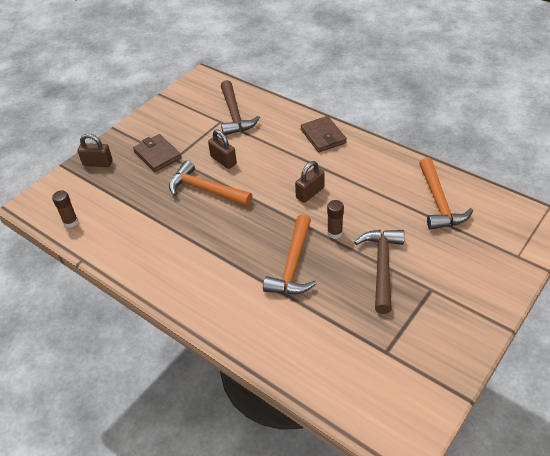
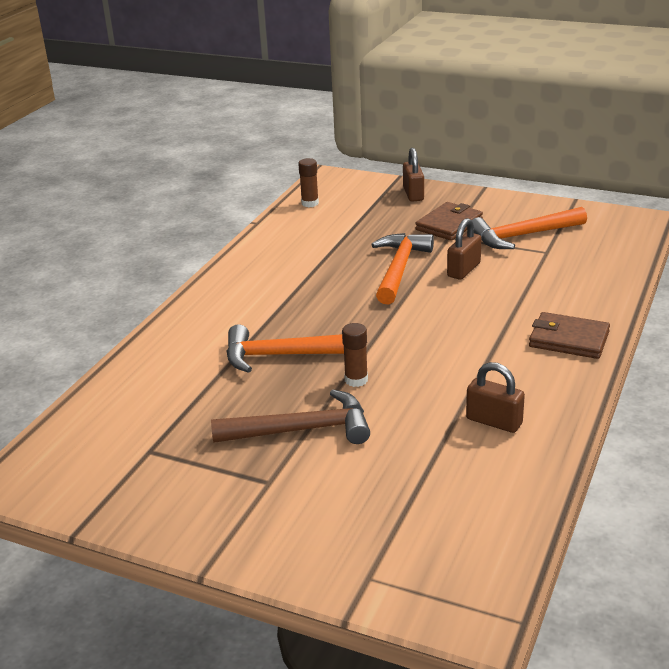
camera: 75 degrees right, 15 degrees down
brown hammer [221,80,260,135] -> none
brown padlock [295,161,325,203] -> brown padlock moved to [466,362,525,433]
brown wallet [300,116,347,152] -> brown wallet turned 60 degrees clockwise [529,312,610,359]
orange hammer [419,157,473,230] -> orange hammer moved to [472,207,587,249]

